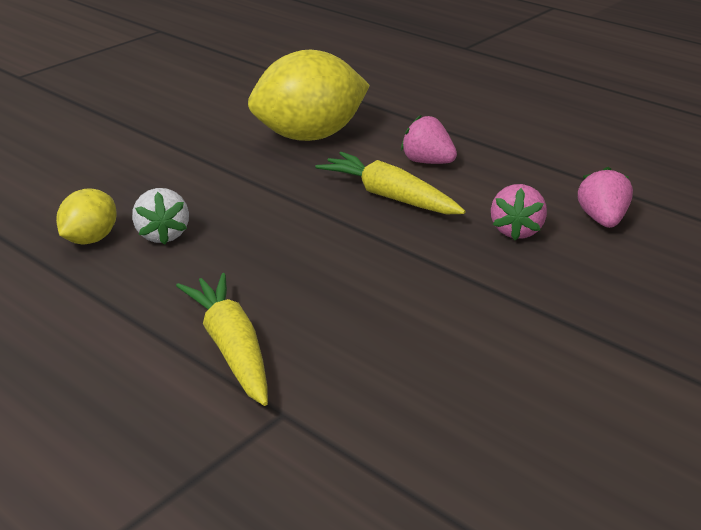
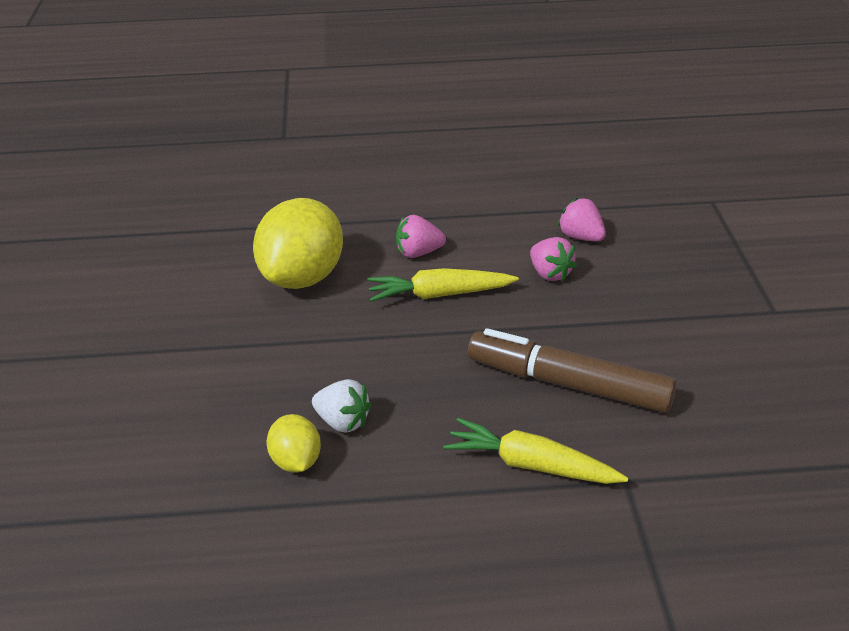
camera: 45 degrees left, 5 degrees up
none -> brown marker [468,328,677,413]

